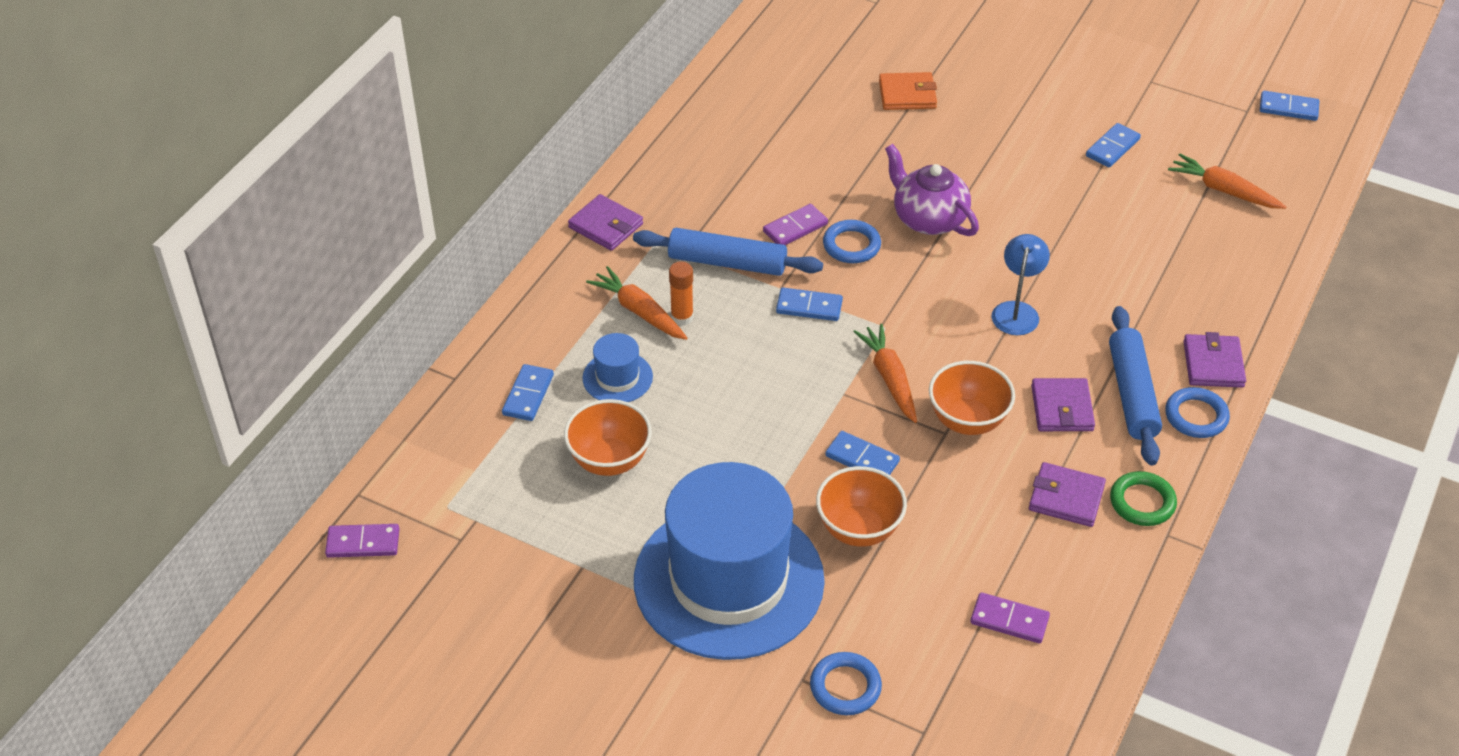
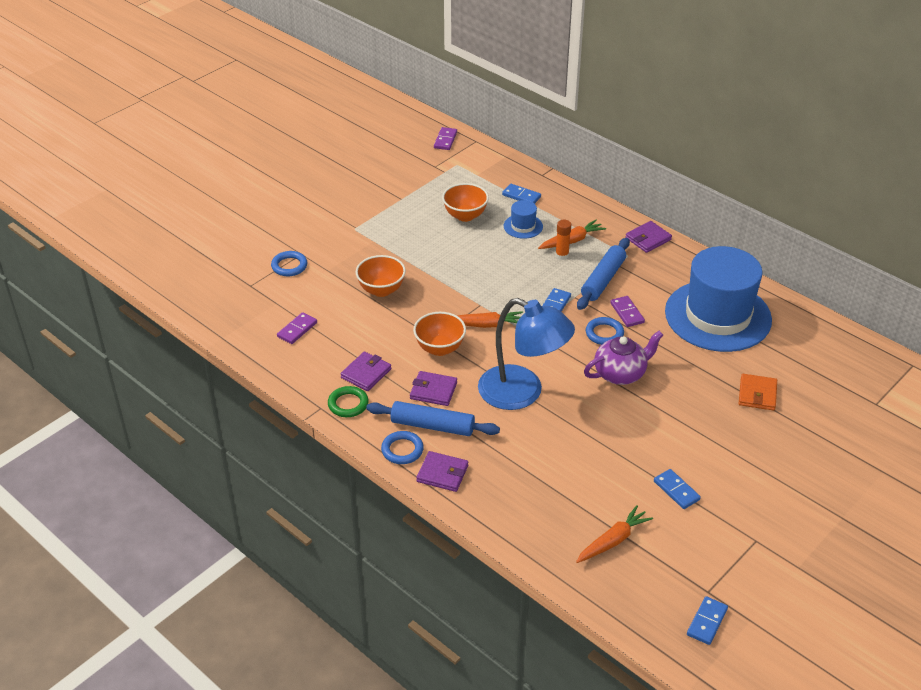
camera: 105 degrees right, 5 degrees down
blue hat [634,462,825,660] -> blue hat moved to [665,246,772,352]
blue domino [825,431,900,475] -> none
blue lamp [992,234,1050,335] -> blue lamp [478,298,575,410], size x2.01

